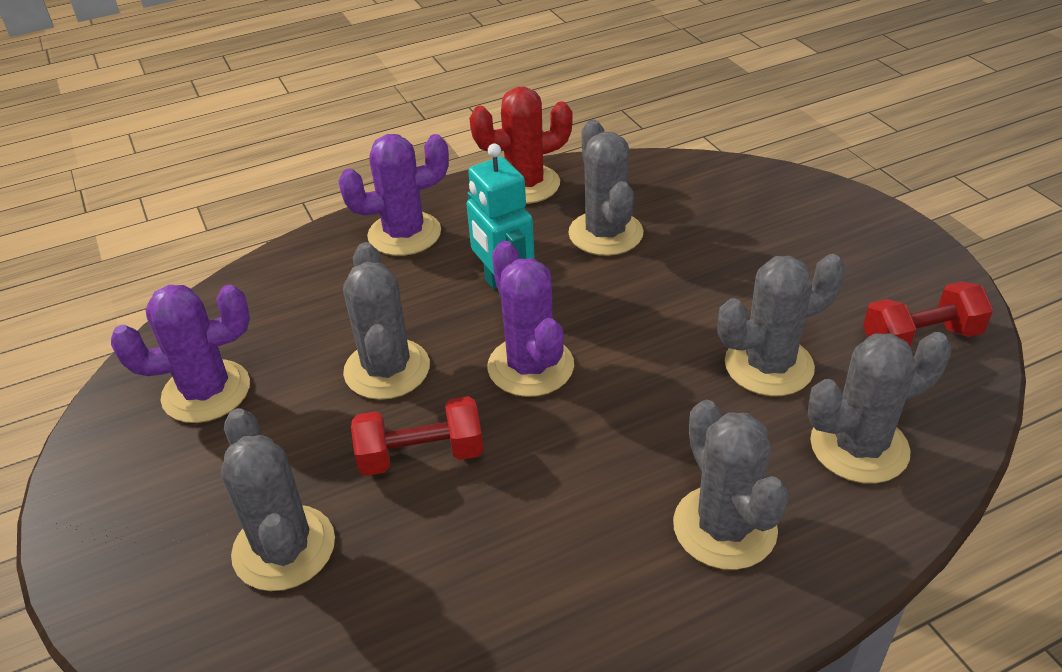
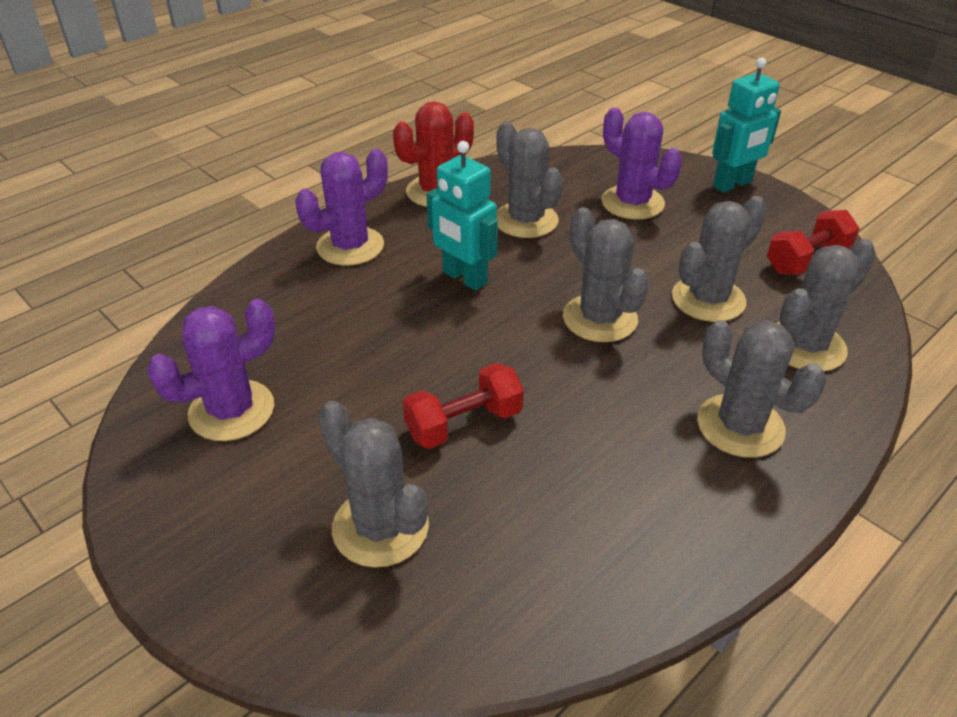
camera: 20 degrees left, 0 degrees up
grey cactus [343,242,430,400] -> grey cactus moved to [563,207,650,342]
purple cactus [488,241,574,397] -> purple cactus moved to [601,108,682,220]
none -> turquoise robot [712,57,781,193]

